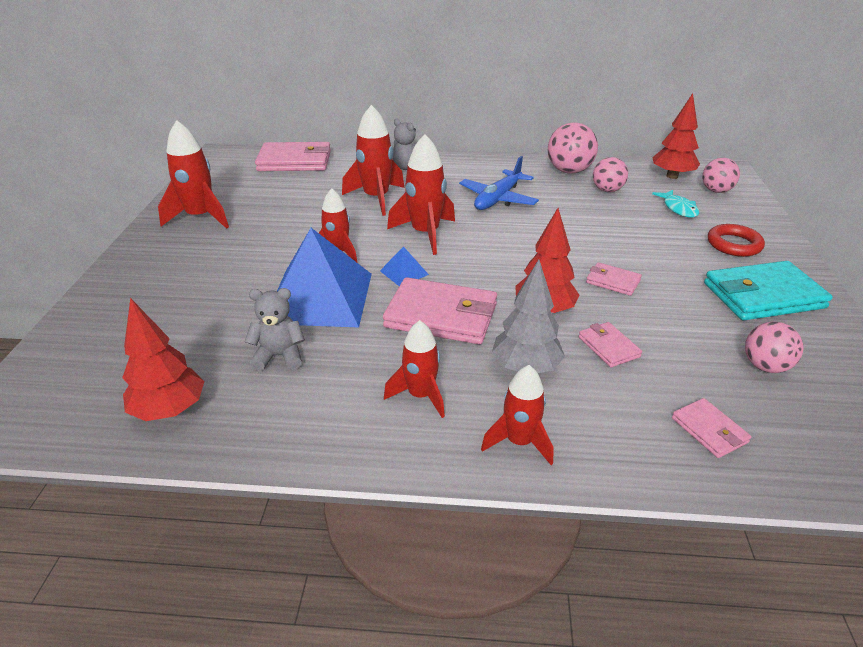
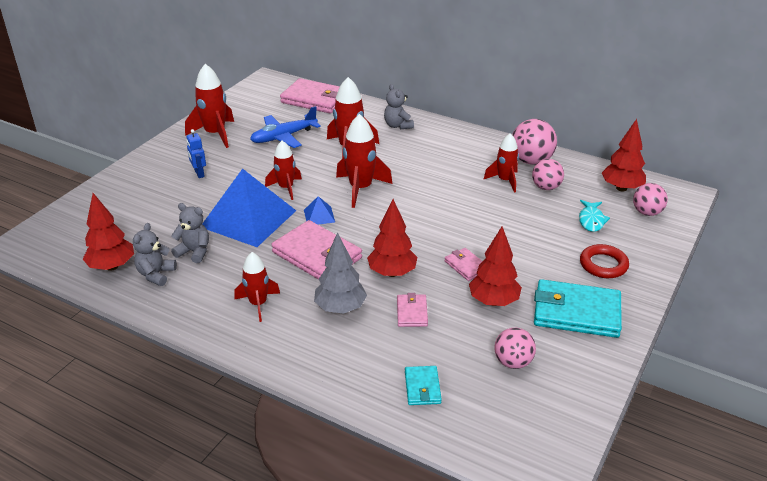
camera: 25 degrees right, 0 degrees up
blue plane [459,156,539,210] -> blue plane moved to [250,106,321,148]
red rocket [481,365,553,465] -> red rocket moved to [484,133,519,193]
pink wallet [672,398,751,458] -> turquoise wallet [405,366,442,405]
none -> grey teddy bear [133,223,177,286]
none -> blue robot [186,129,206,178]
none -> red tree [469,227,522,306]

